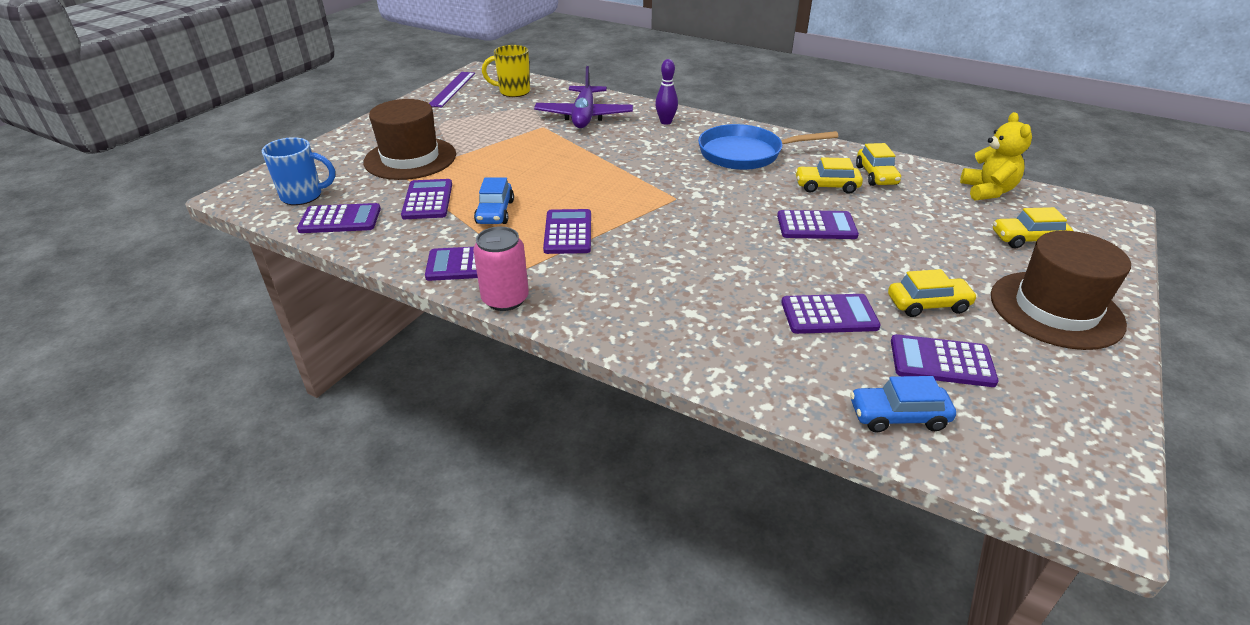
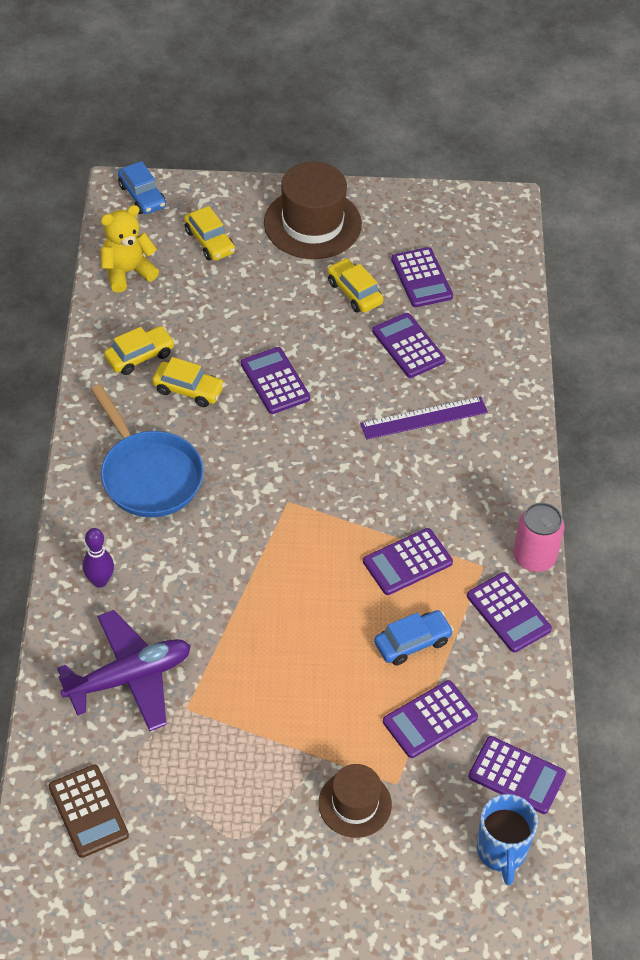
camera: 120 degrees left, 15 degrees up
blue mug [262,137,335,205] -> blue mug turned 150 degrees counterclockwise [477,794,538,885]
purple calculator [297,203,381,233] -> purple calculator turned 150 degrees clockwise [468,736,566,814]
brown hat [364,99,456,180] -> brown hat [318,764,392,838], size x0.59
purple ruler [429,72,475,107] -> purple ruler moved to [360,396,488,439]
yellow mug [482,45,530,97] -> brown calculator [49,764,129,858]
yellow car [795,157,863,194] -> yellow car turned 45 degrees counterclockwise [152,357,225,407]
blue car [850,376,956,433] -> blue car moved to [118,161,166,214]

